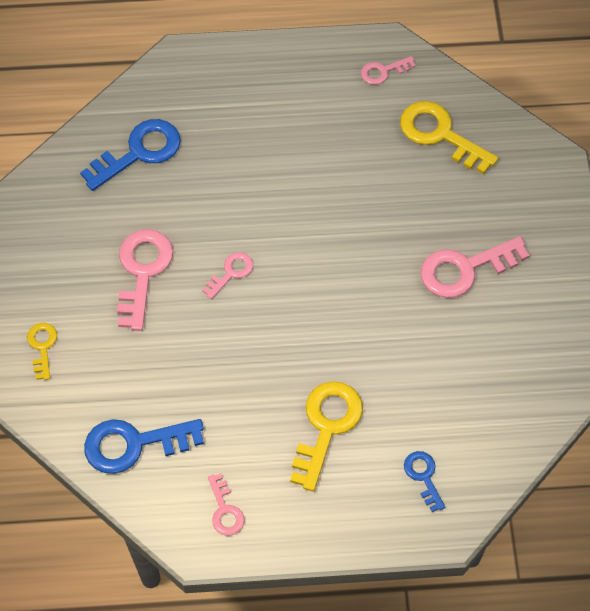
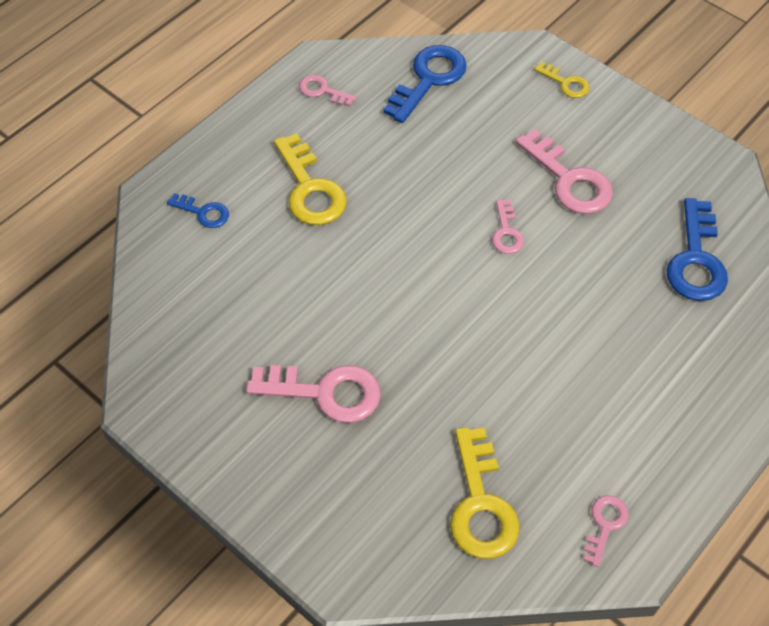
camera: 135 degrees right, 5 degrees down
yellow key [400,101,498,174] -> yellow key turned 90 degrees clockwise [450,427,520,559]
pink key [421,236,530,298] -> pink key turned 75 degrees clockwise [246,365,381,423]

